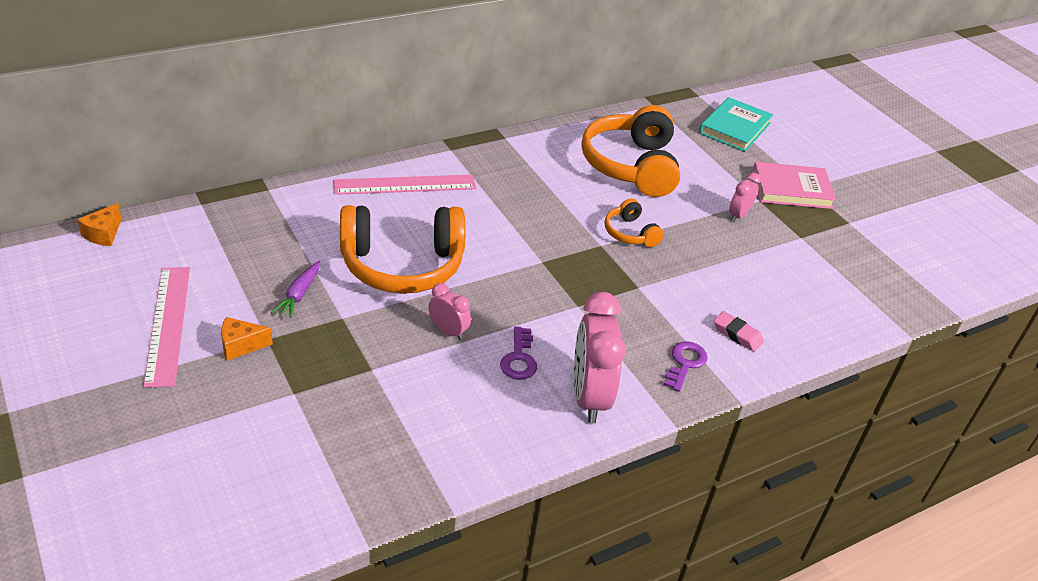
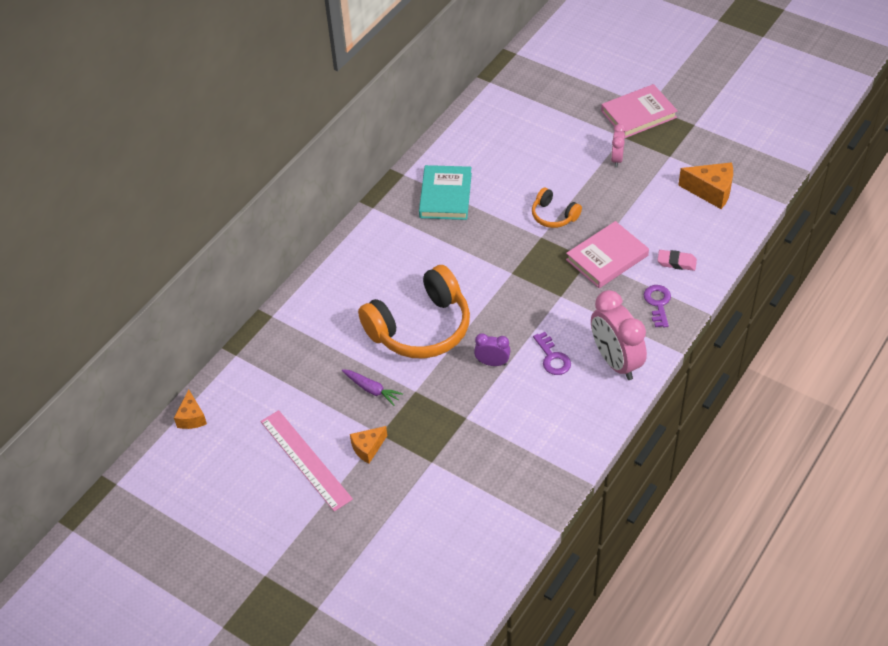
camera: 20 degrees left, 10 degrees up
purple carrot [271,261,320,318] -> purple carrot turned 45 degrees counterclockwise [342,369,403,406]
pink ruler [333,175,476,195] -> none
pink clock [428,283,471,340] -> purple clock [474,333,511,366]
orange headphones [581,105,680,197] -> none
turquoise book [699,97,773,152] -> turquoise book moved to [419,165,472,220]
none -> pink book [566,221,649,288]
none -> orange cheese [678,162,733,209]

